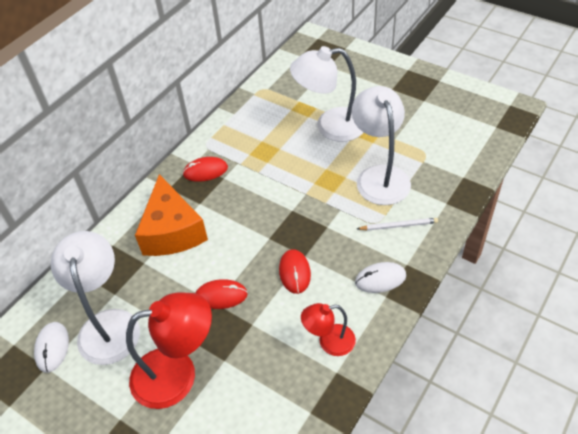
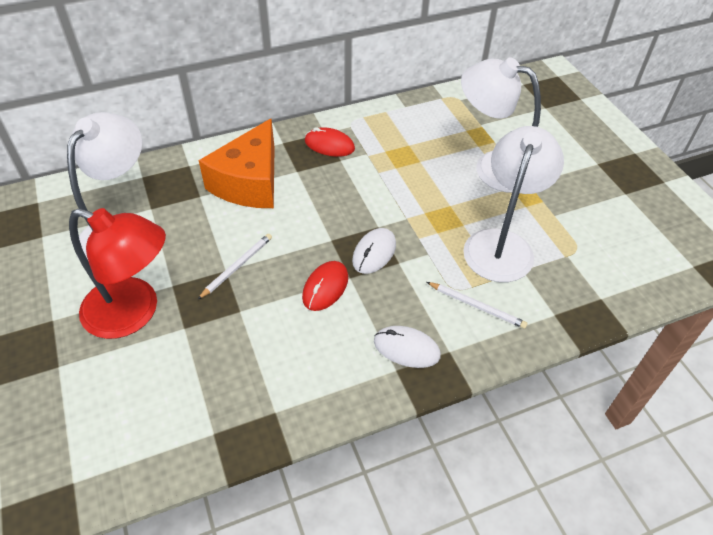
camera: 30 degrees right, 0 degrees up
white mouse [34,322,69,373] -> white mouse moved to [352,228,396,274]
red mouse [196,279,248,309] -> white pencil [198,234,272,299]
red lamp [301,303,356,356] -> none

